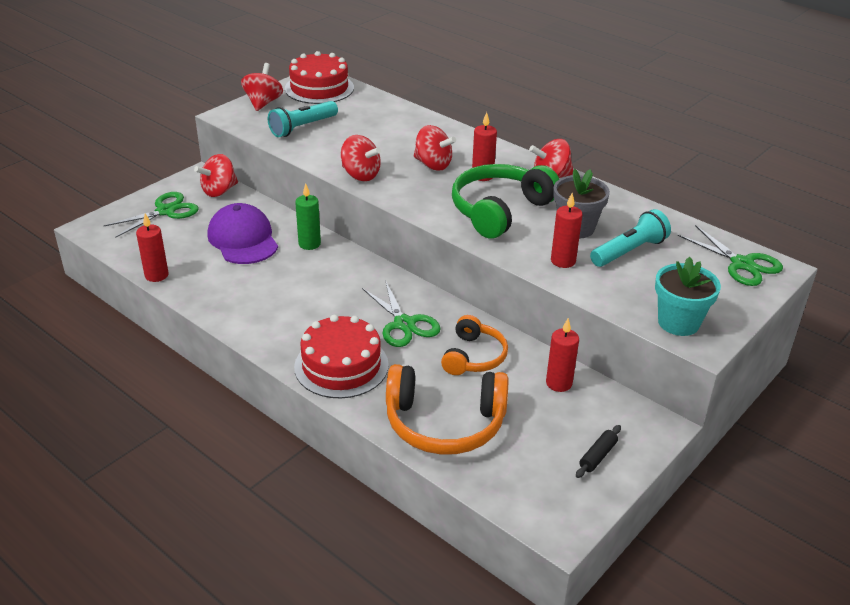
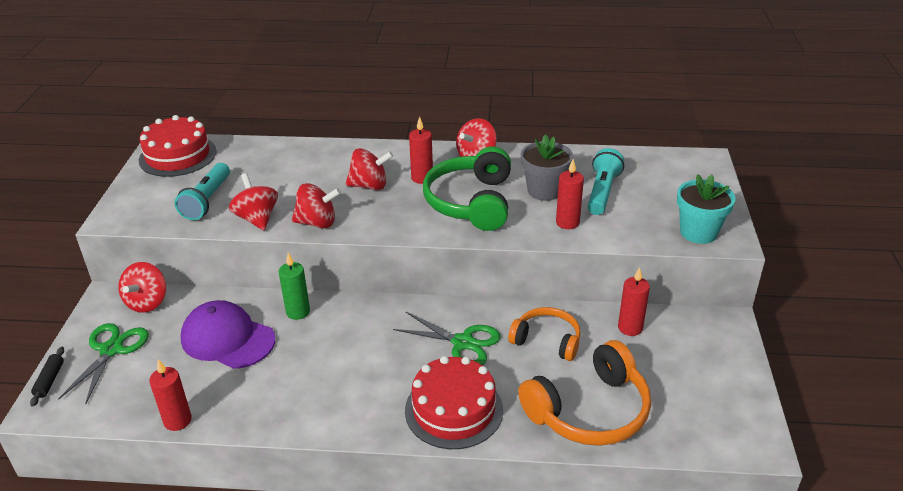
camera: 35 degrees left, 0 degrees up
red spinning top [241,63,283,111] -> red spinning top moved to [229,173,278,231]
orange headphones [441,315,508,375] -> orange headphones turned 45 degrees counterclockwise [508,307,581,361]
black rolling pin [576,425,621,478] -> black rolling pin moved to [30,347,64,407]
green scissors [677,225,783,286] -> none

